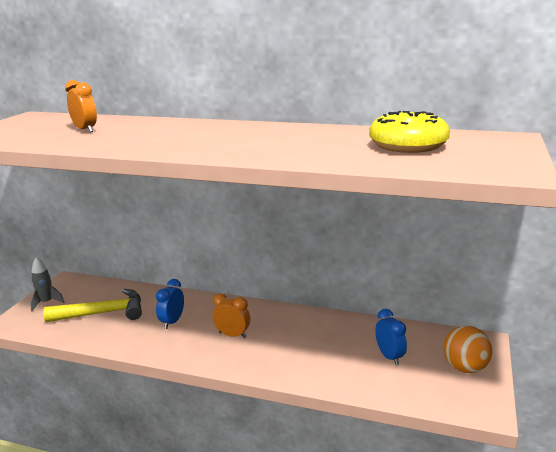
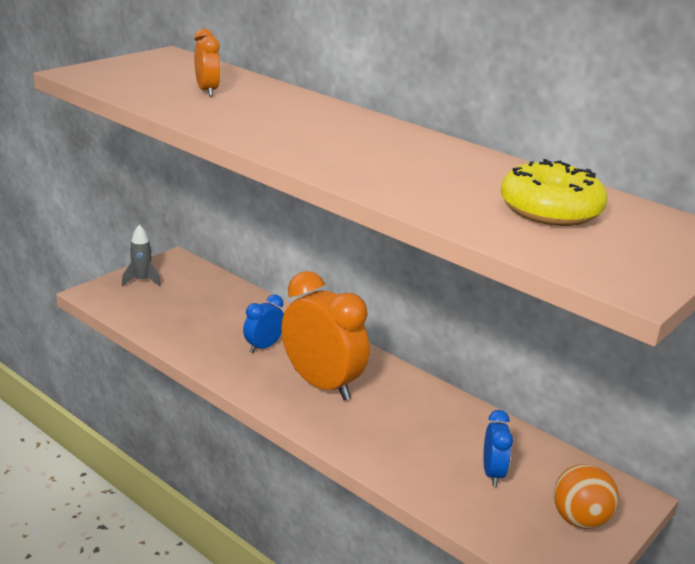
camera: 20 degrees right, 5 degrees up
yellow hammer [44,289,142,322] -> none
orange clock [212,294,250,338] -> orange clock [281,271,369,400], size x2.00

